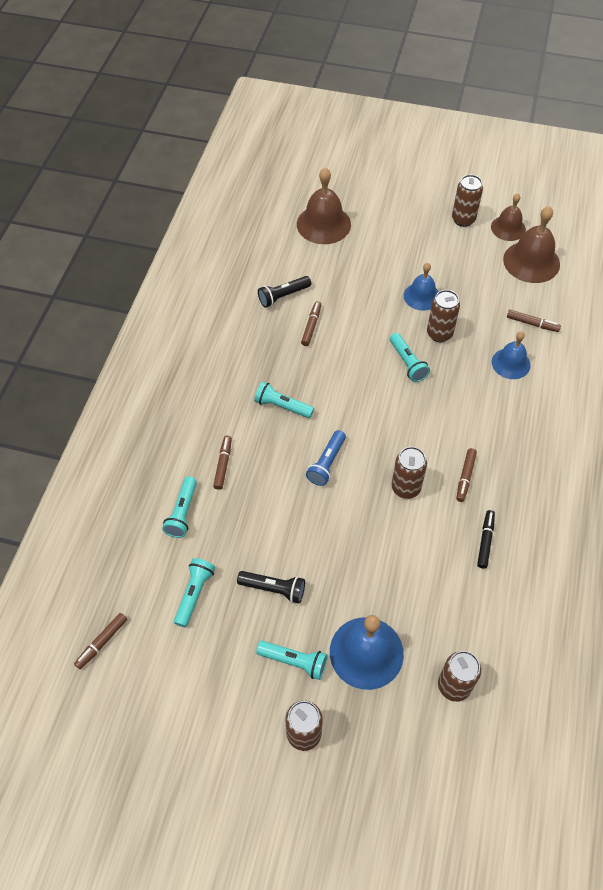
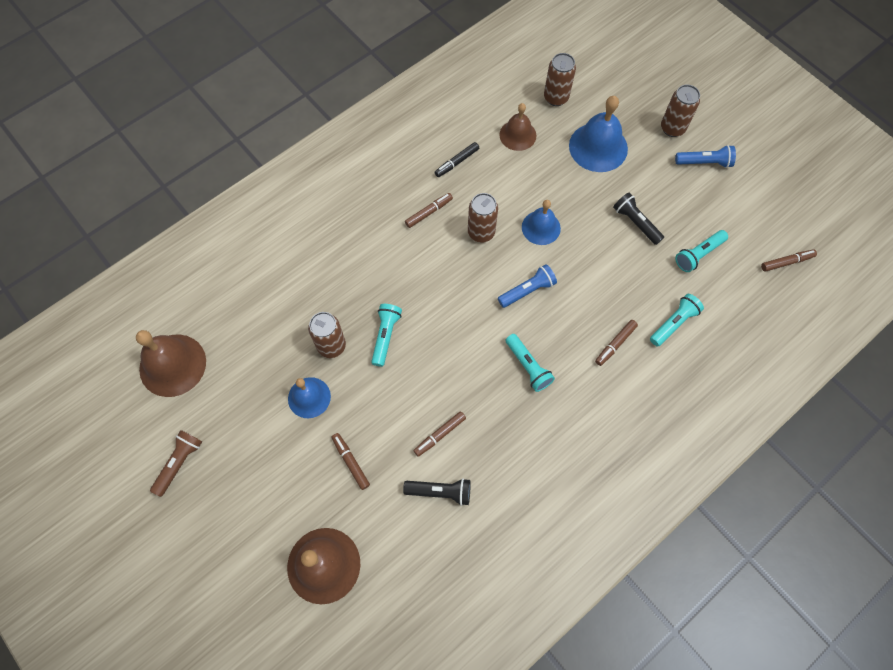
camera: 145 degrees left, 10 degrees up
turquoise flashlight [256,641,327,680] -> none
brown can [452,175,483,227] -> brown flashlight [150,430,202,497]
brown bell [491,193,526,241] -> brown bell moved to [500,103,536,151]
blue bell [492,331,531,379] -> blue bell moved to [522,200,561,245]
brown marker [507,310,561,332] -> brown marker moved to [332,433,370,490]
none -> blue flashlight [675,145,736,168]

